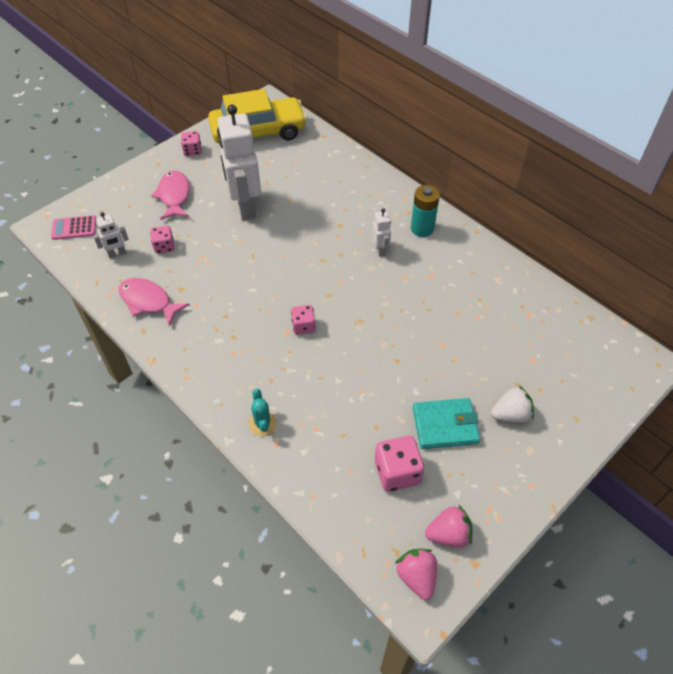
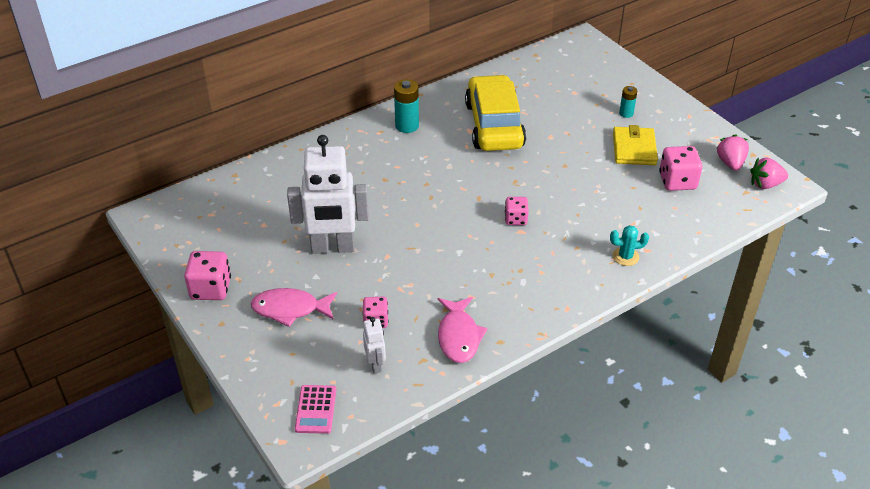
camera: 80 degrees left, 10 degrees down
pink fish [119,278,190,326] -> pink fish turned 45 degrees counterclockwise [438,297,488,363]
pink dice [181,131,202,156] -> pink dice [184,251,231,300], size x1.60
yellow car [208,89,307,143] -> yellow car moved to [465,75,526,151]
white robot [372,208,391,257] -> none
turquoise wallet [413,398,480,449] -> yellow wallet [613,125,658,165]
white strawberry [491,386,534,423] -> turquoise battery [619,86,637,118]

